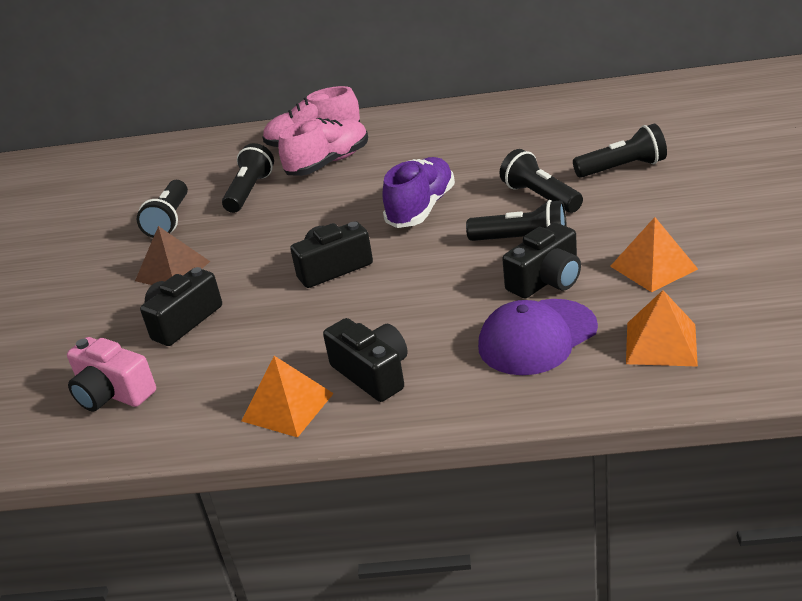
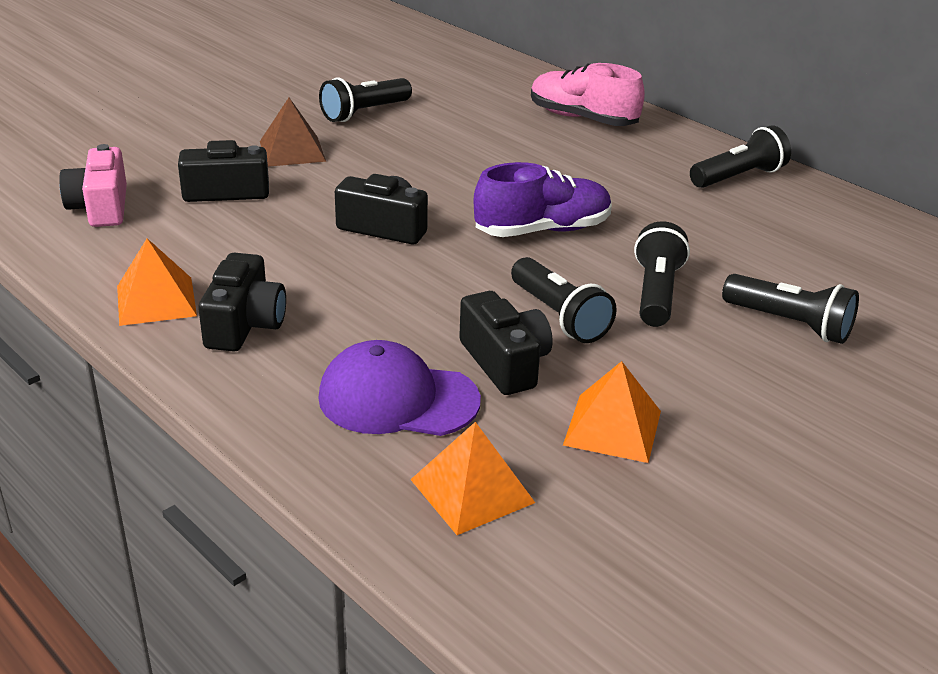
camera: 40 degrees right, 0 degrees up
black flashlight [222,143,274,213] -> black flashlight moved to [690,125,791,188]
pink shoe [278,118,368,176] -> none
black camera [502,223,581,299] -> black camera turned 120 degrees counterclockwise [459,291,553,395]

